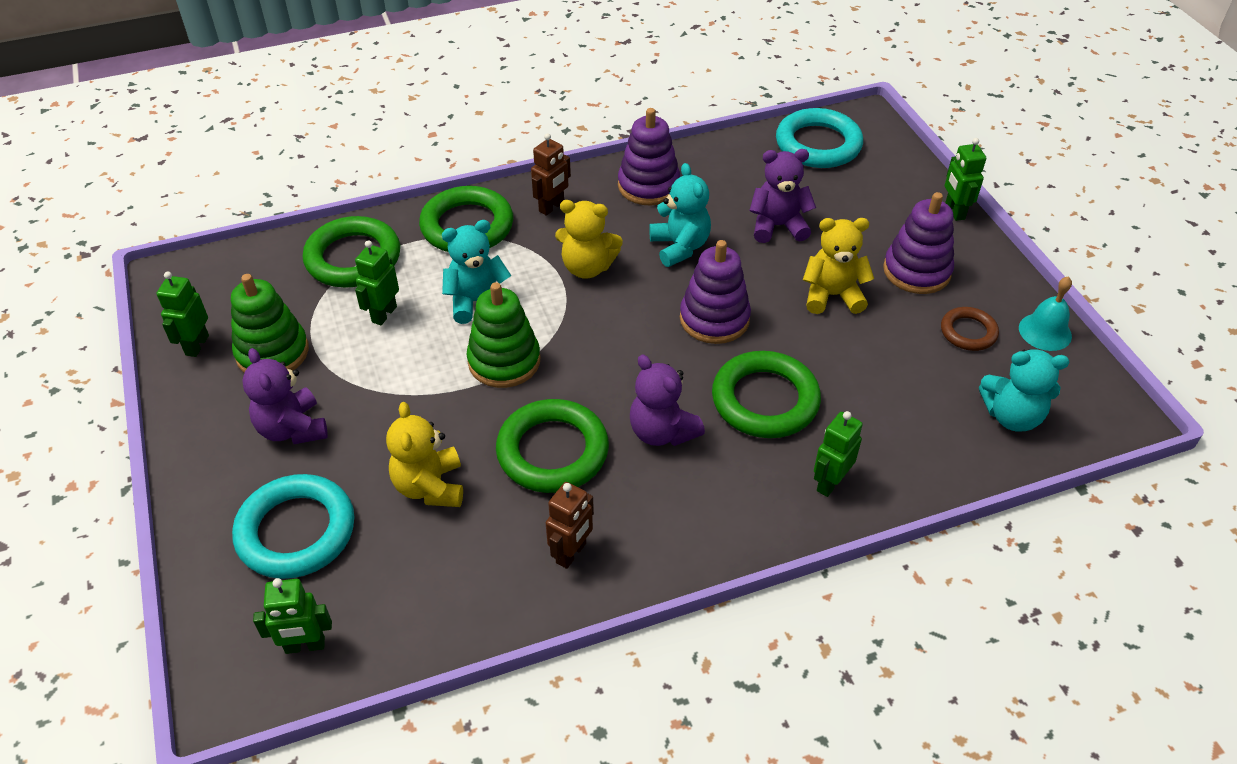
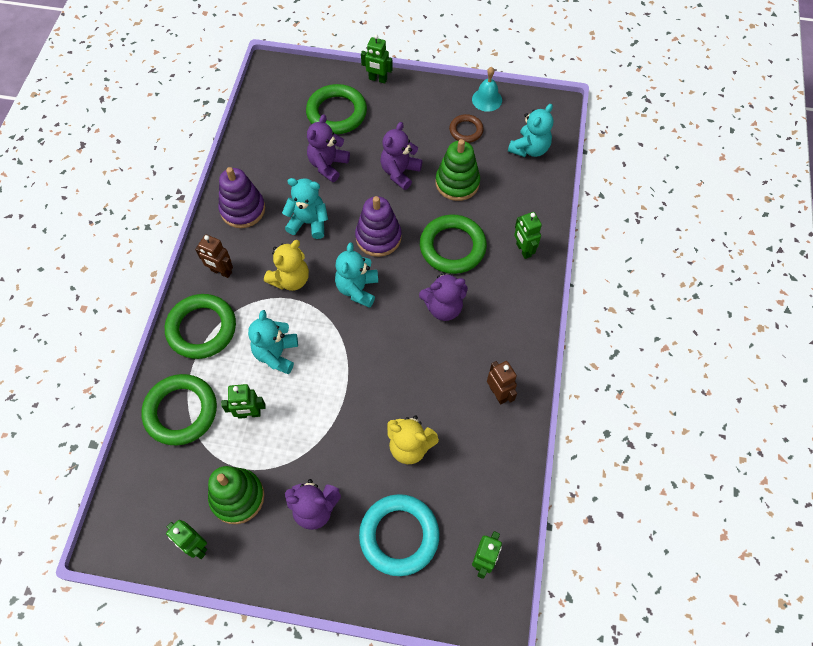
camera: 60 degrees left, 15 degrees up
green robot [355,240,399,325] -> green robot turned 60 degrees counterclockwise [221,384,265,419]
green stacking toy [466,282,540,388] -> green stacking toy moved to [436,139,480,201]
green ring [496,399,609,493] -> green ring moved to [306,84,367,134]
brown robot [531,133,571,216] -> brown robot turned 135 degrees clockwise [195,234,233,278]
turquoise ring [776,108,863,168] -> none
yellow teddy bear [803,218,874,314] -> purple teddy bear [380,122,422,190]
purple stacking toy [883,192,954,294] -> none
none -> turquoise teddy bear [335,242,378,308]

